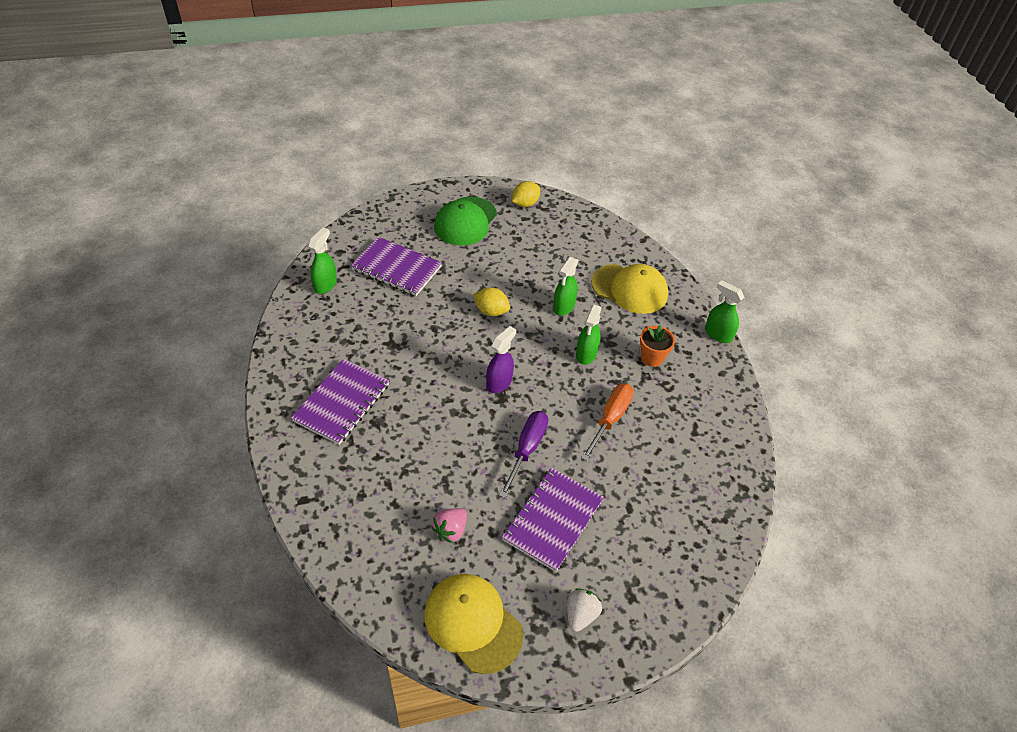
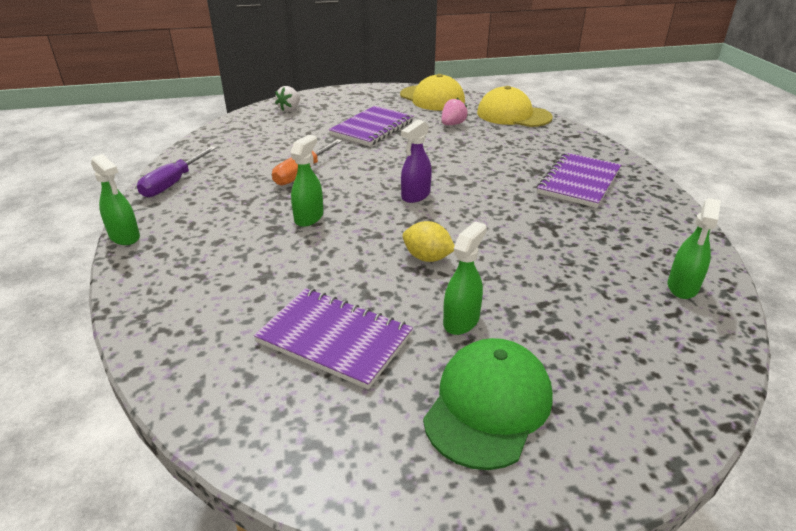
camera: 175 degrees left, 15 degrees down
purple notebook [351,237,442,296] -> purple notebook moved to [254,288,413,389]
purple screwdriver [499,411,548,498] -> purple screwdriver moved to [137,146,216,198]
yellow lemon [512,181,540,207] -> none
green spray bottle [553,257,579,316] -> green spray bottle moved to [443,221,487,335]
white strawberry [567,588,602,632] -> white strawberry moved to [275,86,300,112]
yellow cap [591,264,668,314] -> yellow cap moved to [477,86,553,127]
orange flower pot [640,325,675,367] -> none

